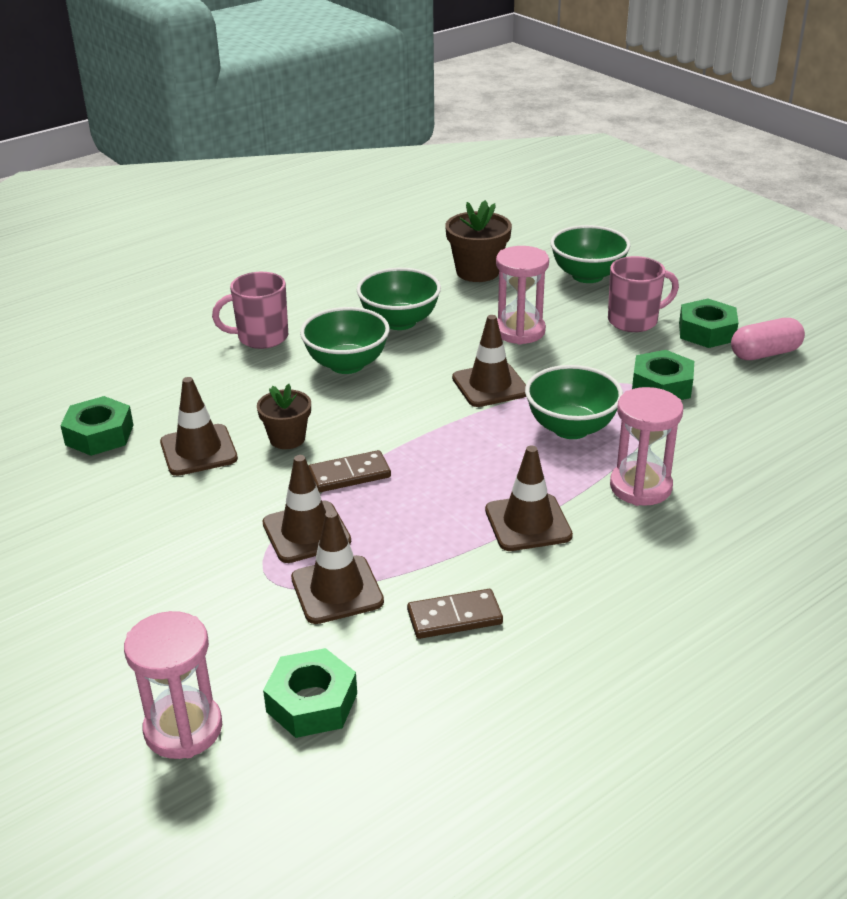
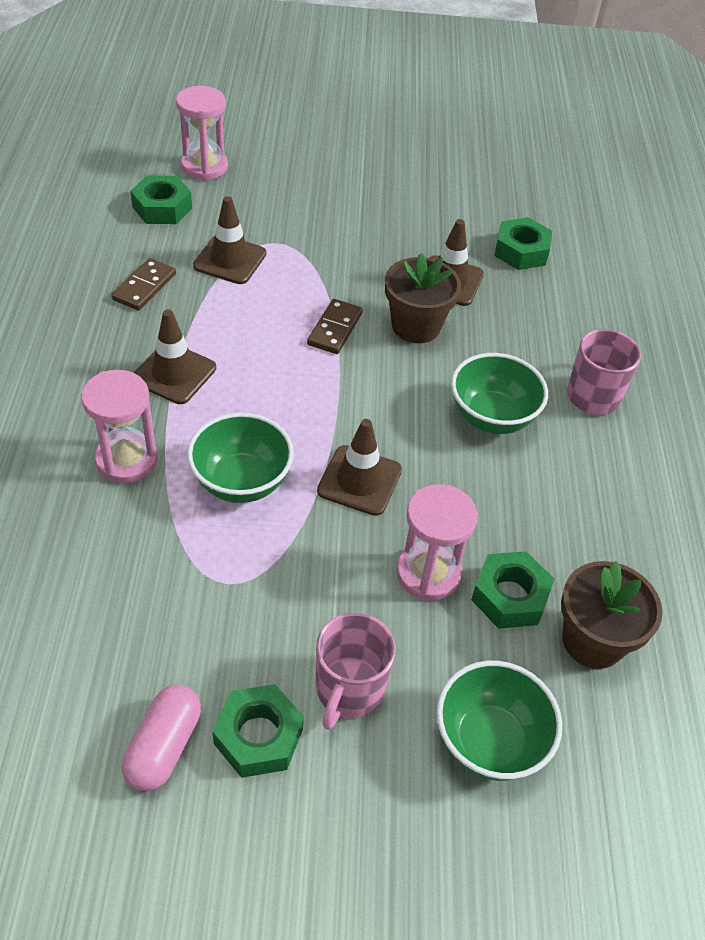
camera: 125 degrees right, 15 degrees up
brown flower pot [257,384,311,449] -> brown flower pot [385,253,461,343], size x1.50
brown traffic cone [262,455,351,563] -> none
green bowl [357,268,441,330] -> none
green nut [632,350,694,400] -> green nut moved to [471,551,554,629]

